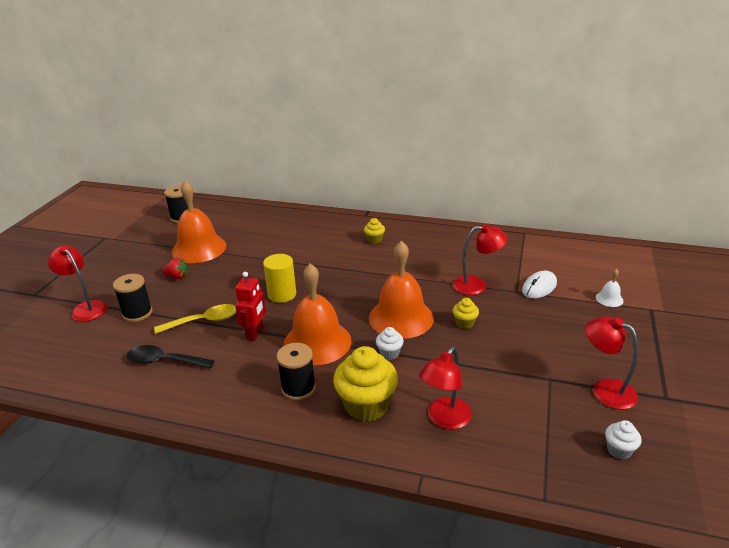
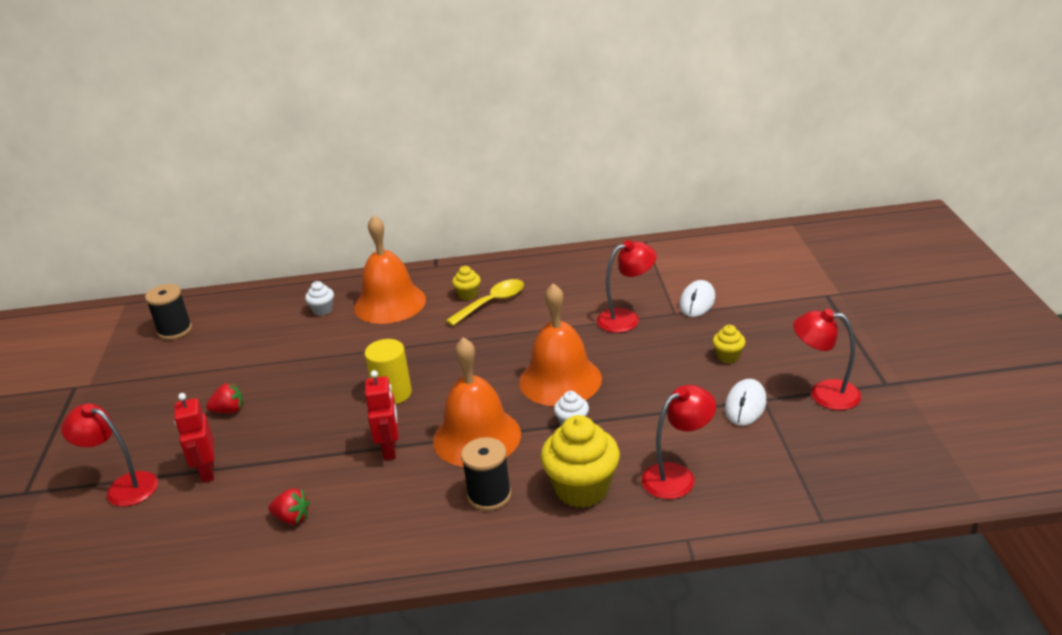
camera: 20 degrees left, 0 degrees up
black spool [113,274,152,322] -> red robot [174,393,214,483]
black spoon [127,345,214,368] -> red strawberry [268,489,310,525]
yellow spoon [154,304,236,334] -> yellow spoon moved to [446,279,524,326]
orange bell [172,181,226,263] -> orange bell moved to [354,215,426,324]
red lamp [419,347,472,429] -> red lamp turned 135 degrees counterclockwise [642,385,716,499]
yellow cupcake [453,298,479,329] -> yellow cupcake moved to [712,325,746,363]
white bell [596,269,623,307] -> none
white cupcake [605,420,642,459] -> white cupcake moved to [305,281,334,316]
none -> white mouse [725,379,766,426]

